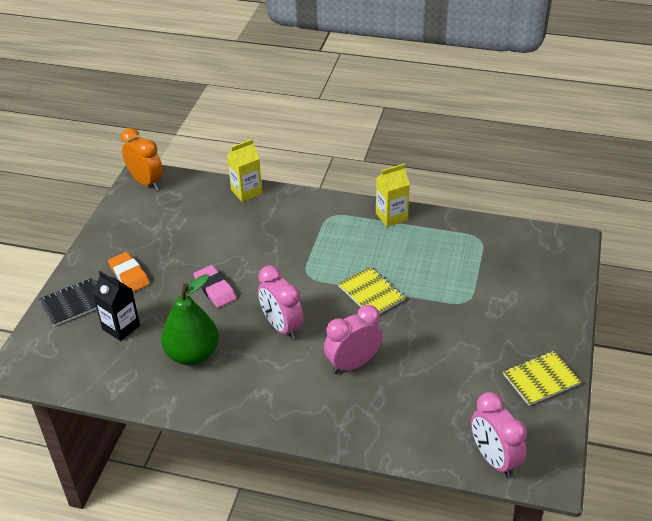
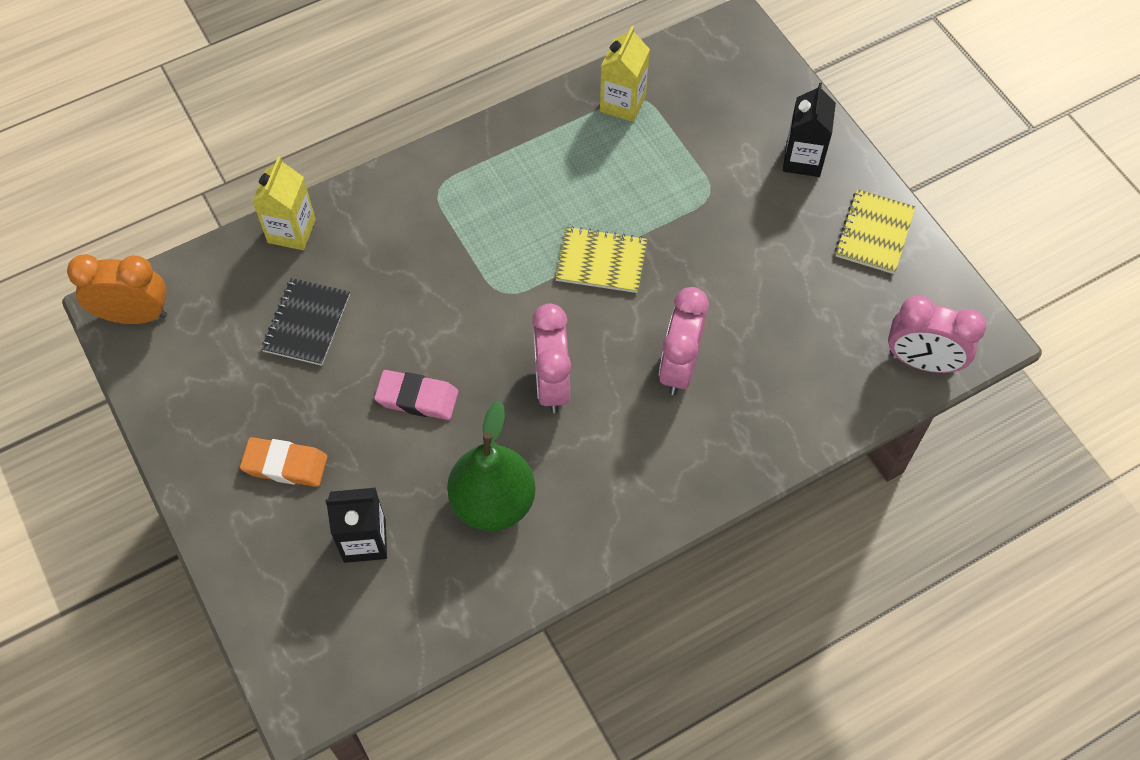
camera: 45 degrees left, 20 degrees up
black notebook [39,278,97,327] -> black notebook moved to [261,278,350,366]
pink clock [258,265,304,340] -> pink clock turned 75 degrees clockwise [532,303,571,413]
yellow carton [376,164,410,227] -> yellow carton moved to [600,26,650,122]
none -> black carton [783,83,836,177]

